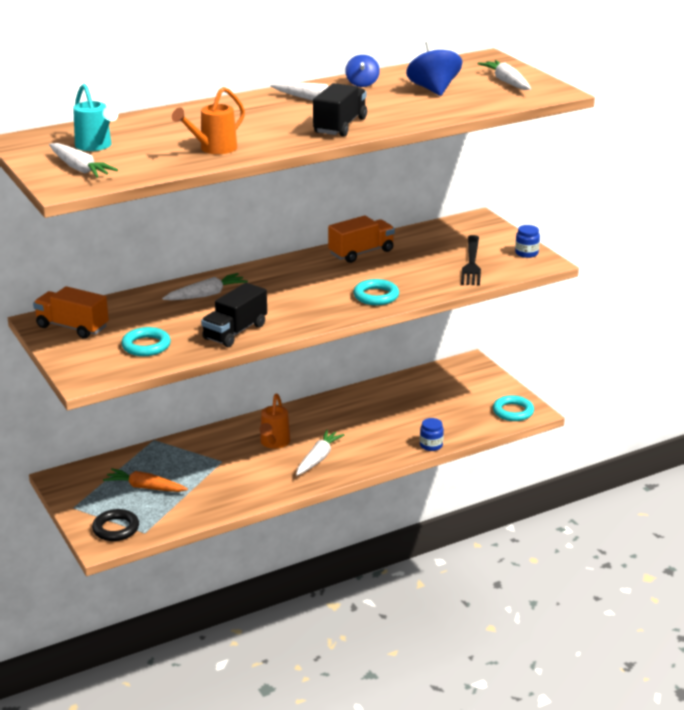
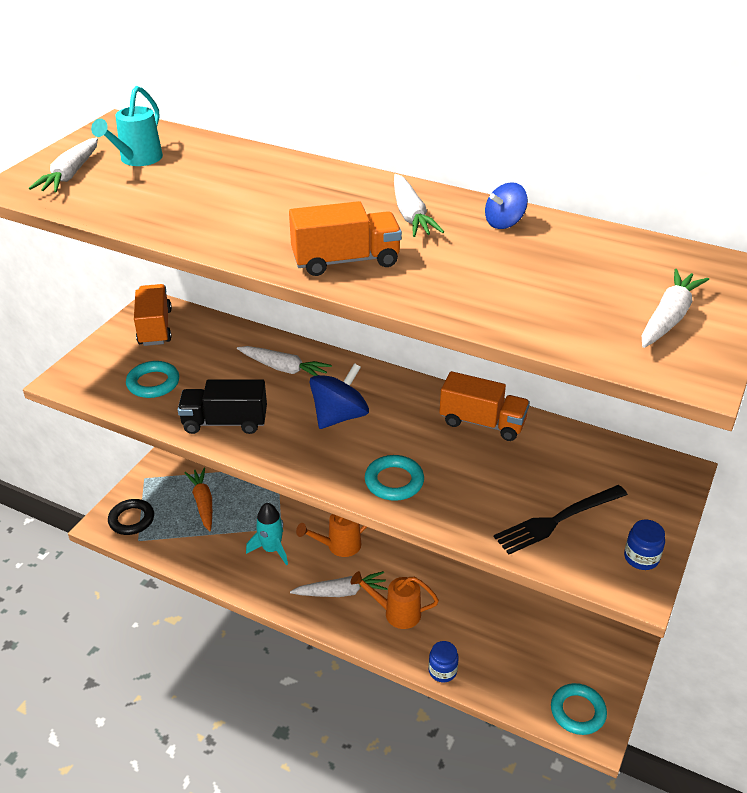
camera: 55 degrees right, 10 degrees up
orange watering can [172,87,245,154] -> orange watering can moved to [350,571,439,629]
black truck [313,83,367,137] -> orange truck [289,201,402,276]
blue spinning top [406,41,462,96] -> blue spinning top moved to [310,363,369,429]
none -> turquoise rocket [246,503,288,565]

